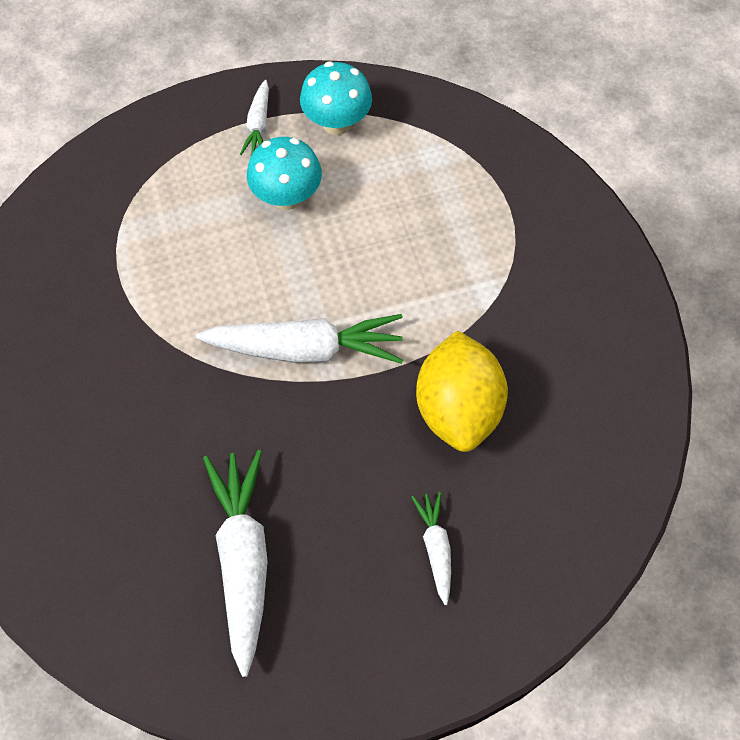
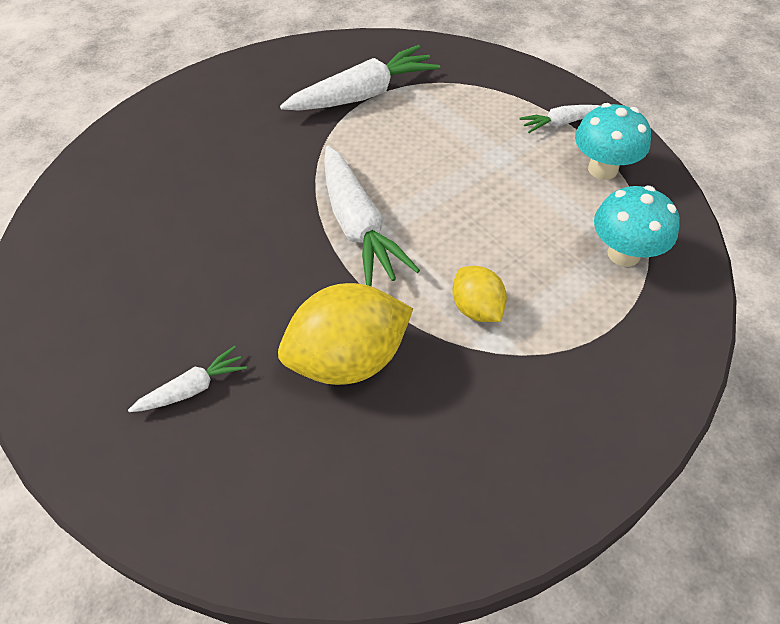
camera: 70 degrees right, 10 degrees down
white carrot [203,450,268,677] -> white carrot moved to [280,45,440,110]
turquoise mushroom [247,137,322,210] -> turquoise mushroom moved to [594,186,680,267]
none -> yellow lemon [452,266,507,322]

